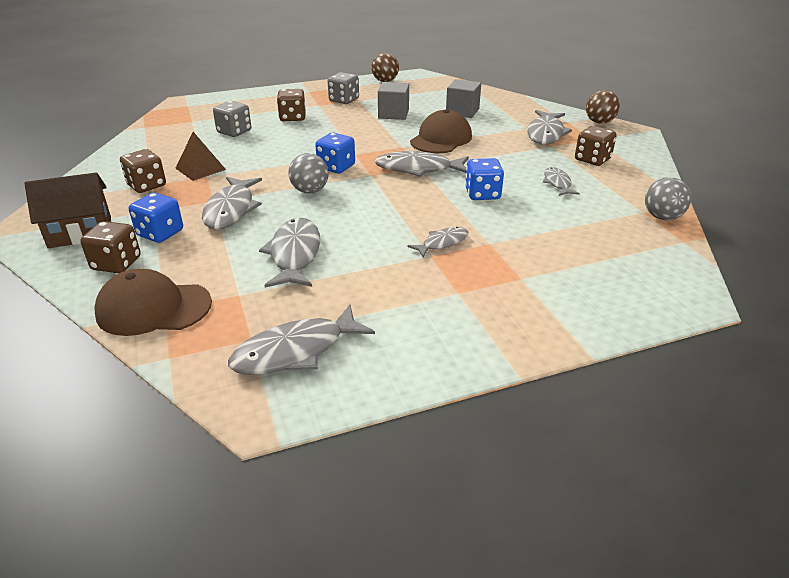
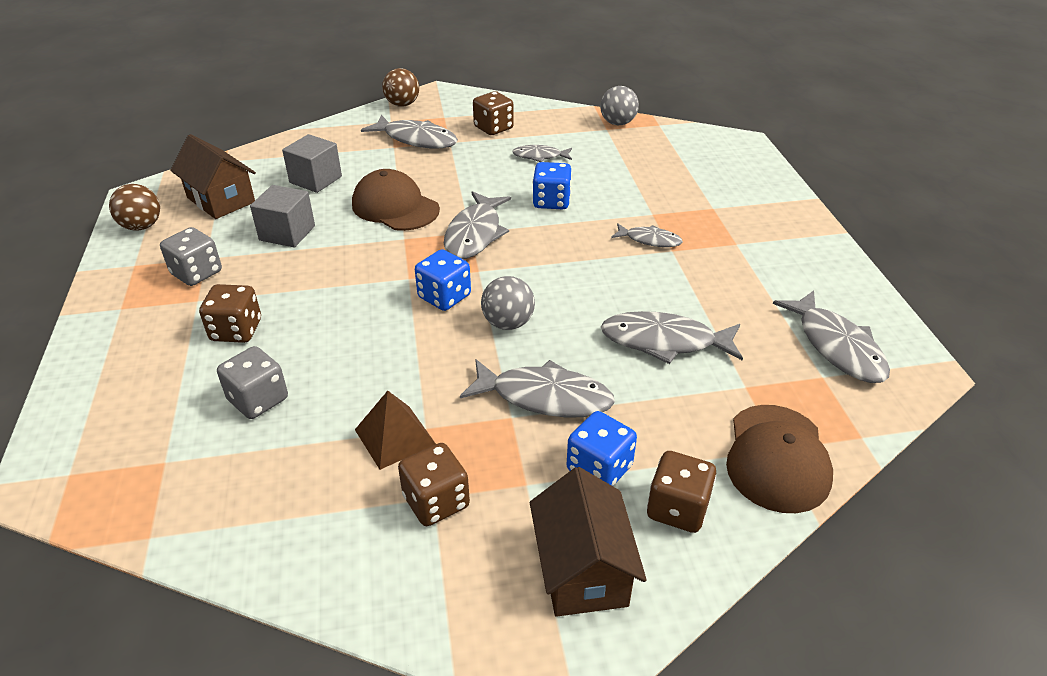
camera: 80 degrees left, 5 degrees up
grey fish [408,227,468,257] -> grey fish turned 135 degrees clockwise [611,223,683,247]
none -> brown house [170,134,256,219]

